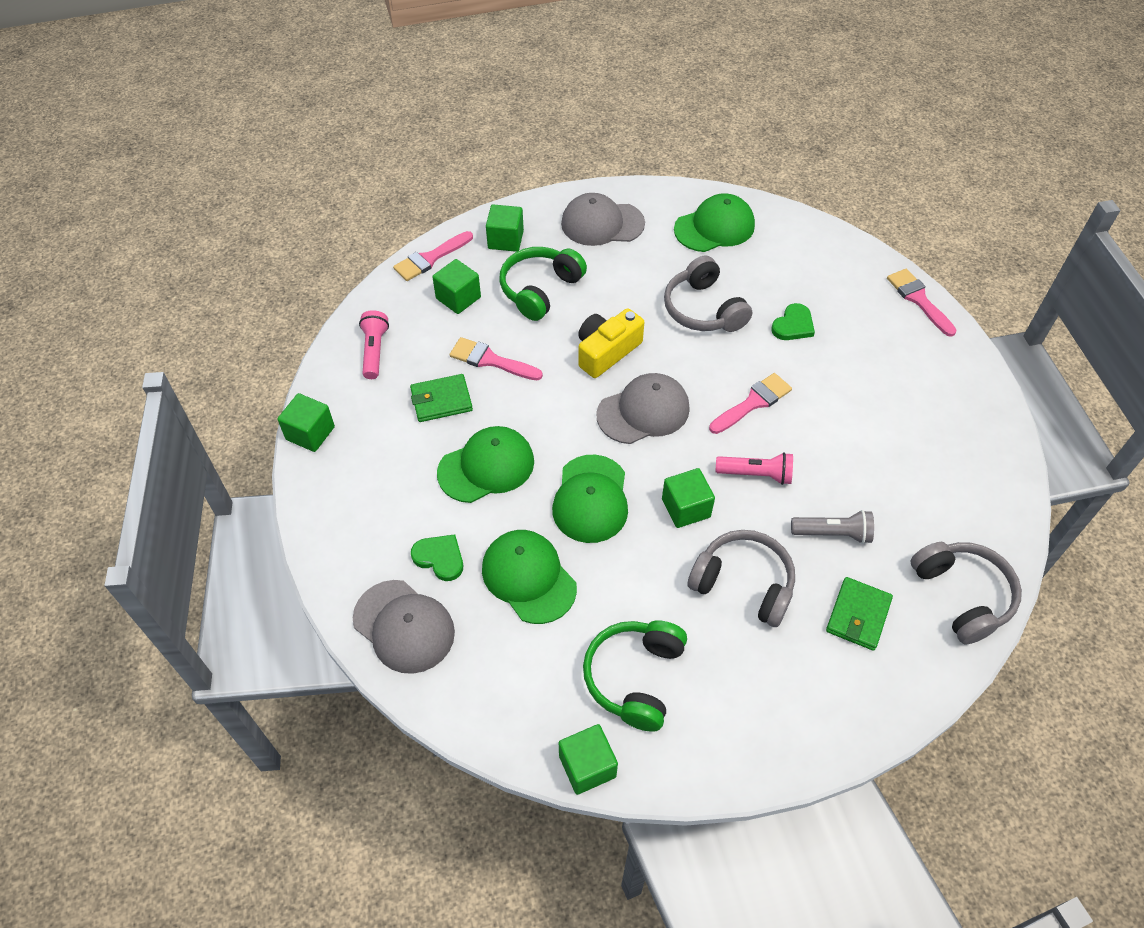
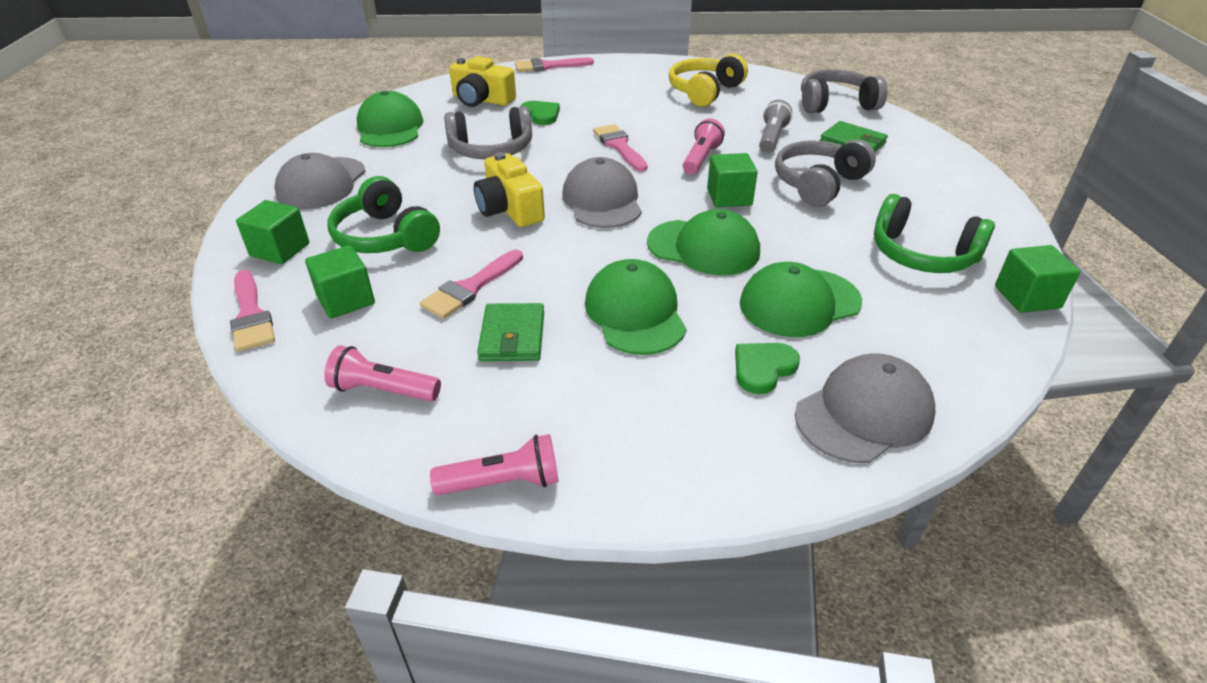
camera: 75 degrees left, 15 degrees down
green cube [277,393,335,452] -> pink flashlight [430,434,559,495]
none -> yellow camera [449,56,516,107]
none -> yellow headphones [669,54,748,107]

